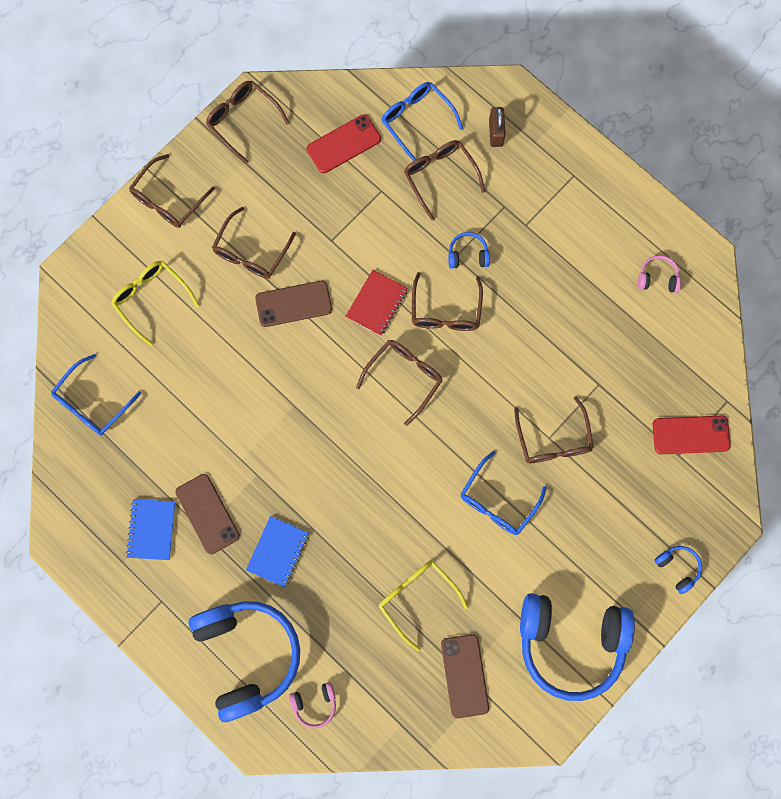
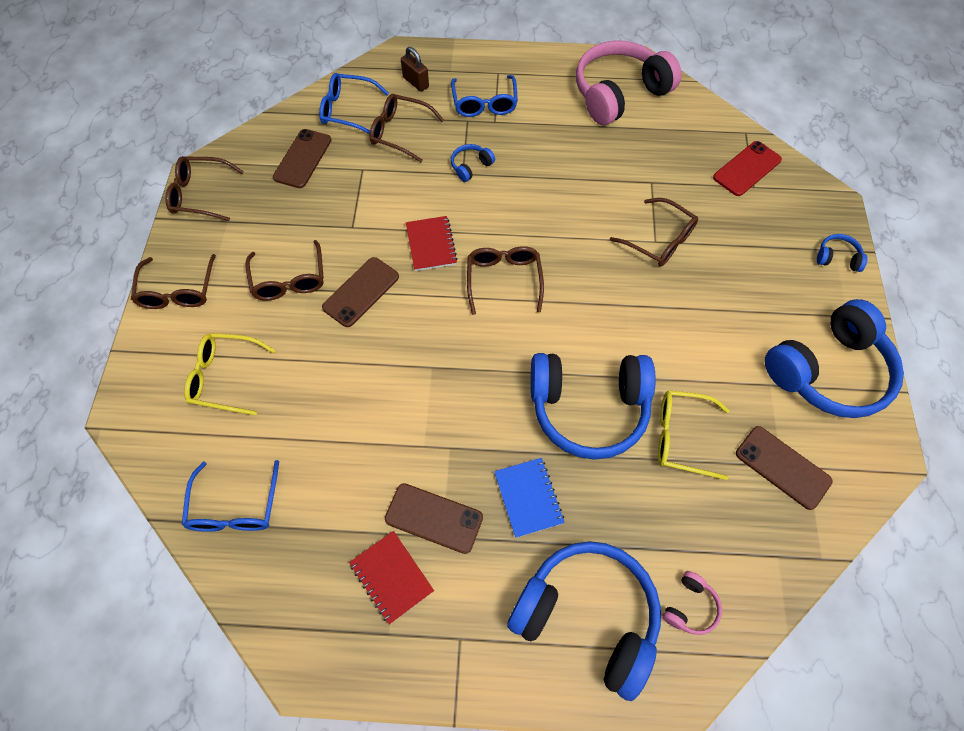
camera: 40 degrees left, 15 degrees down
blue notebook [126,499,176,560] -> red notebook [349,531,434,624]
red phone [306,114,381,173] -> brown phone [273,129,331,188]
brown glasses [412,272,483,331] -> none
blue glasses [461,451,547,535] -> blue glasses moved to [451,75,518,117]
pink headphones [638,255,682,293] -> pink headphones [576,40,682,125], size x2.47
none -> blue headphones [530,353,656,460]

